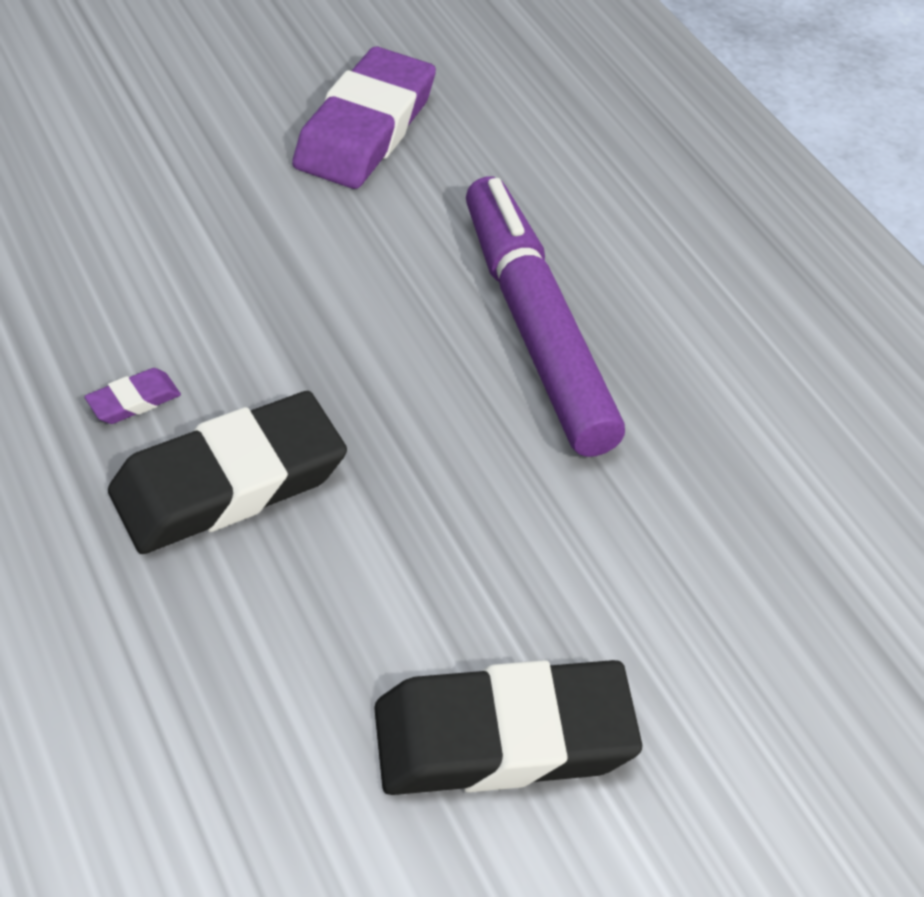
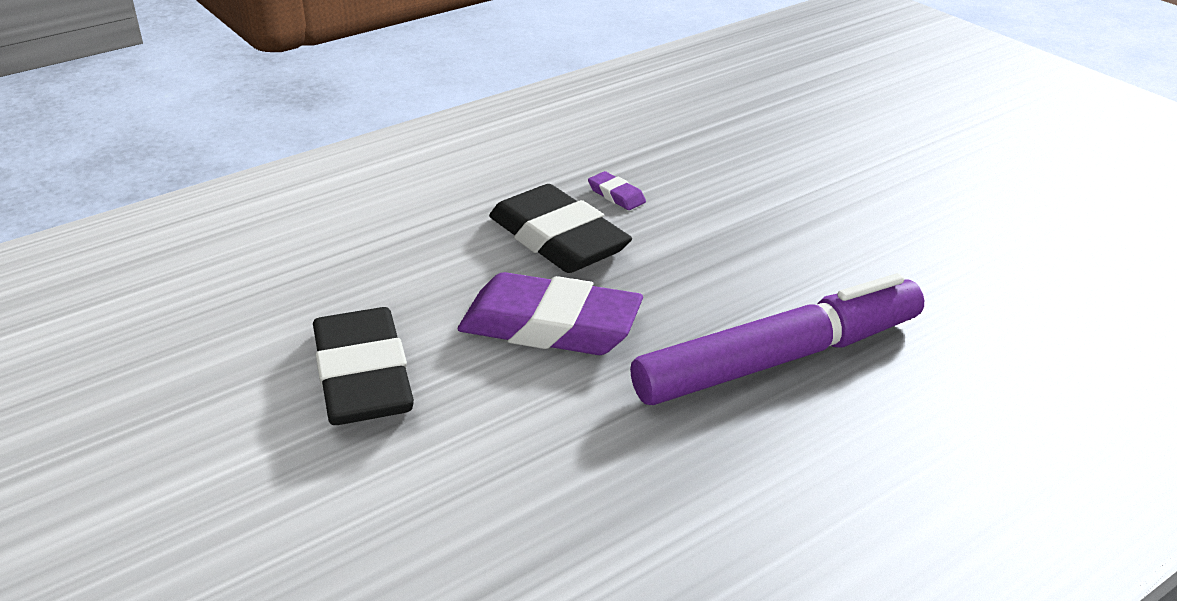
camera: 85 degrees right, 15 degrees down
purple eraser [292,47,436,189] -> purple eraser moved to [458,272,643,355]

